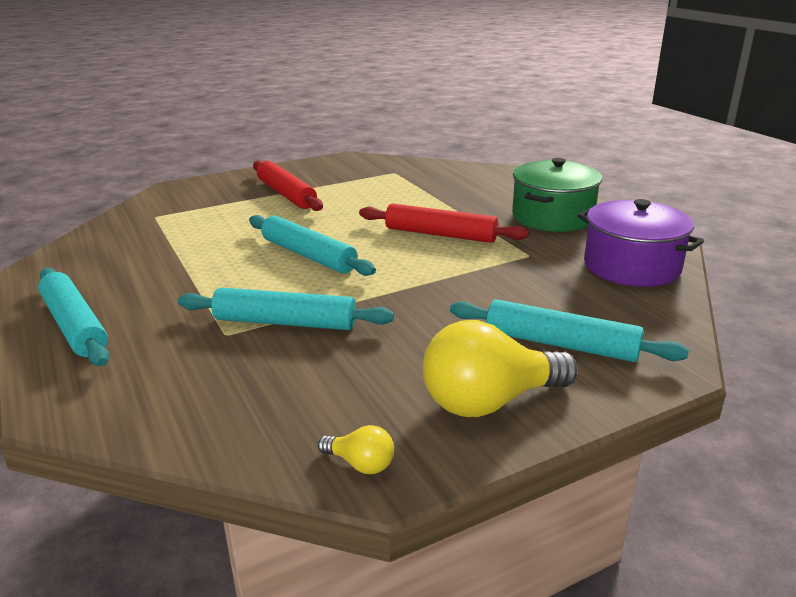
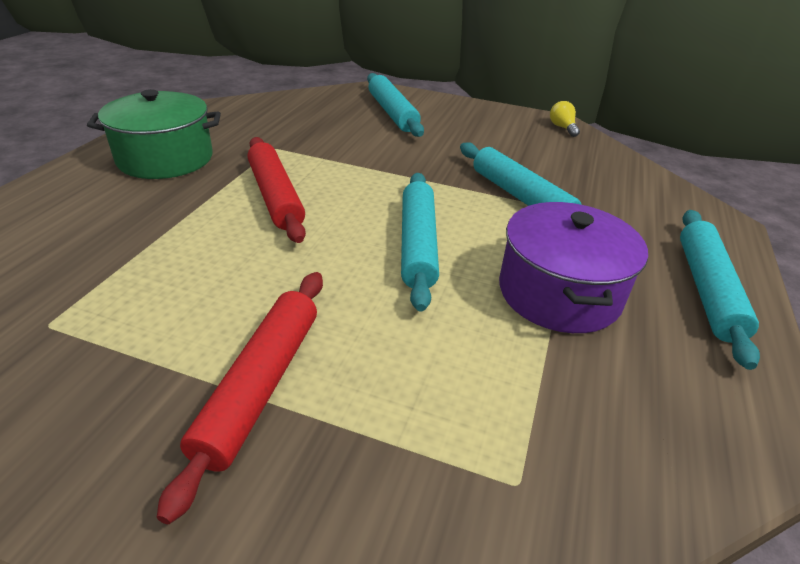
camera: 135 degrees left, 10 degrees up
yellow light bulb [423,320,578,417] -> none
purple pot [578,199,704,287] -> purple pot moved to [499,202,648,333]

